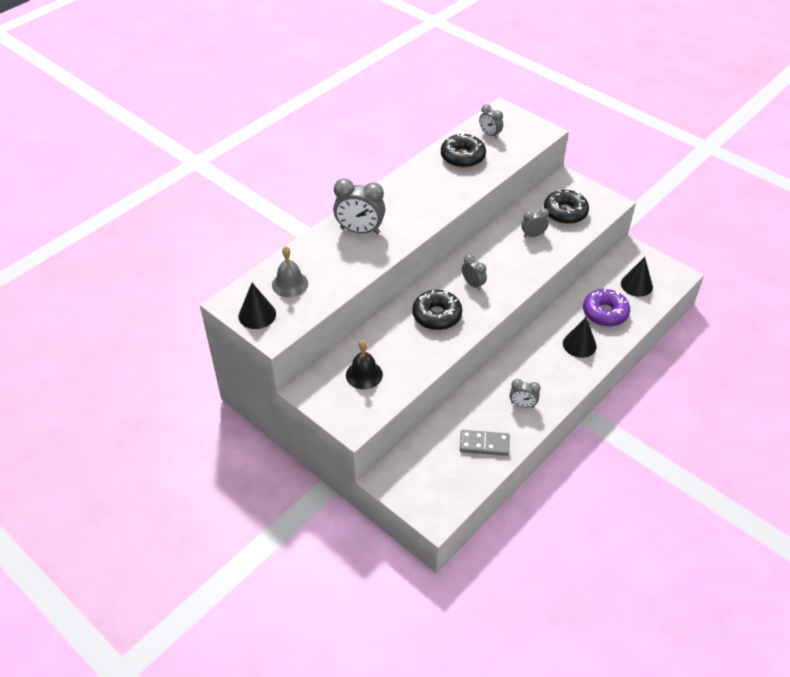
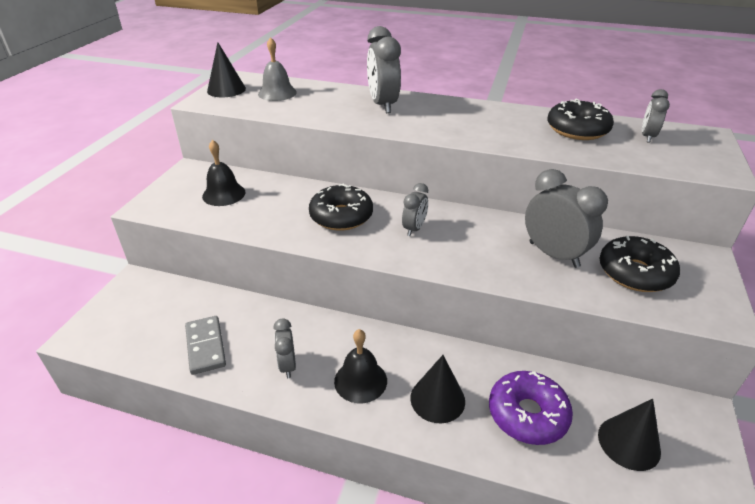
camera: 65 degrees right, 10 degrees down
grey clock [521,208,549,238] -> grey clock [525,169,608,268], size x1.77
none -> black bell [334,329,387,403]

